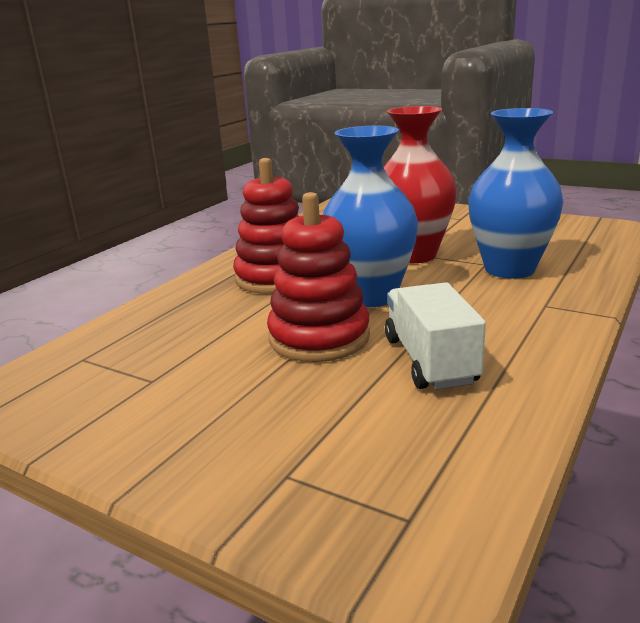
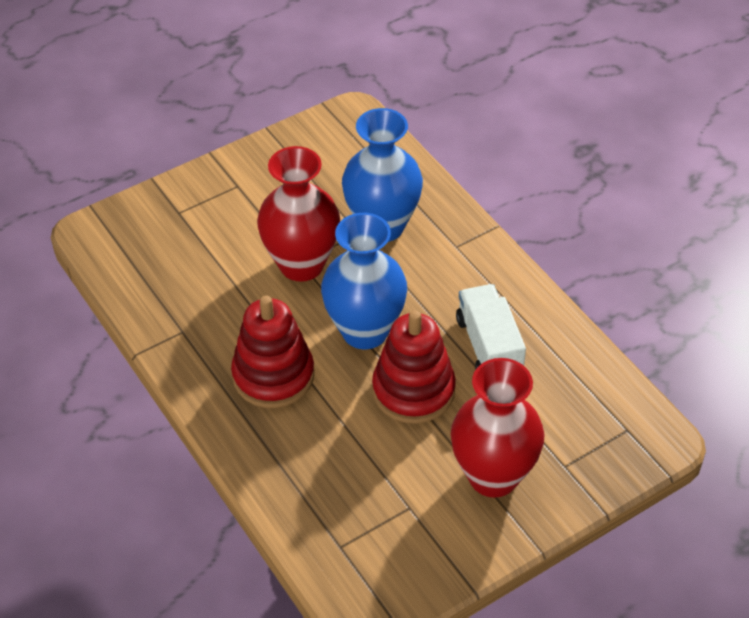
camera: 65 degrees left, 25 degrees up
white truck [385,282,486,390] -> white truck turned 60 degrees clockwise [456,284,526,369]
none -> red vase [451,358,545,498]

